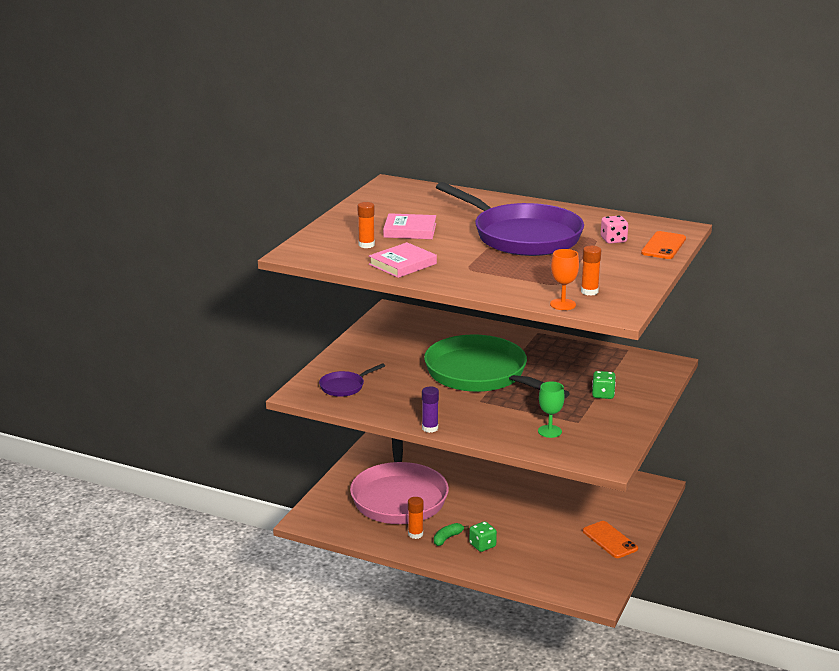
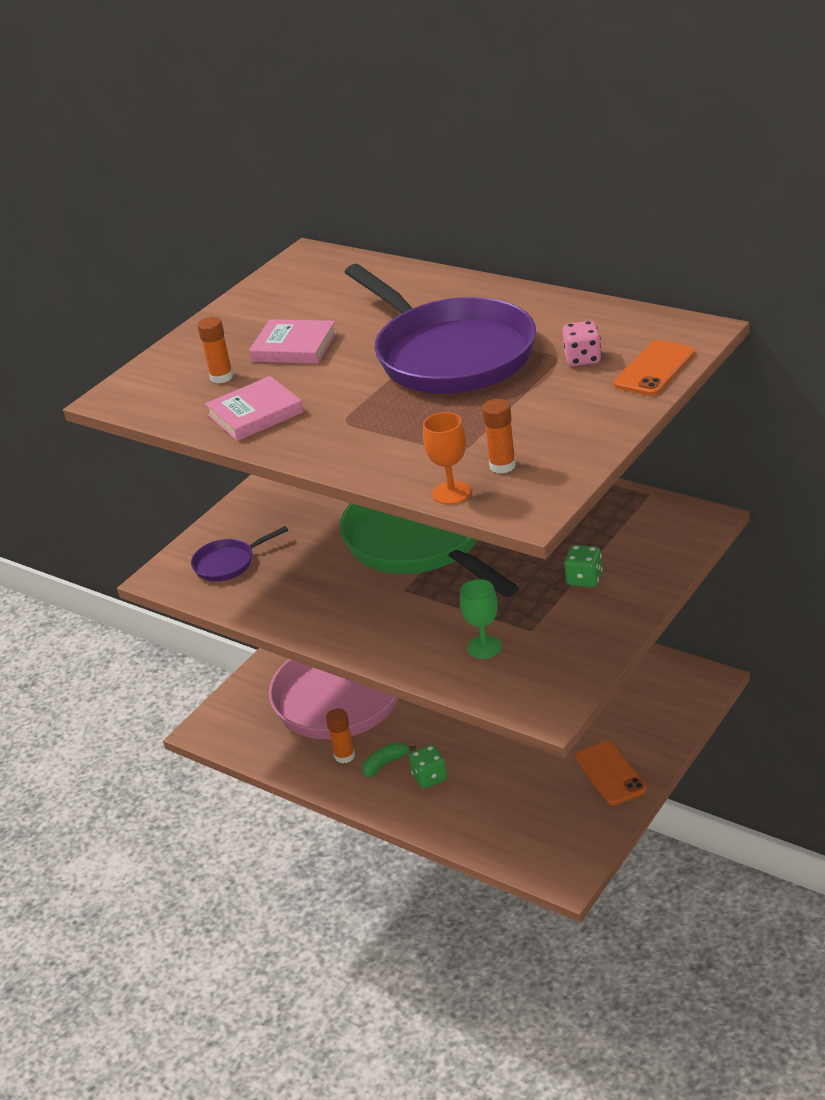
camera: 15 degrees right, 10 degrees up
purple glue stick [422,387,439,433] -> none

